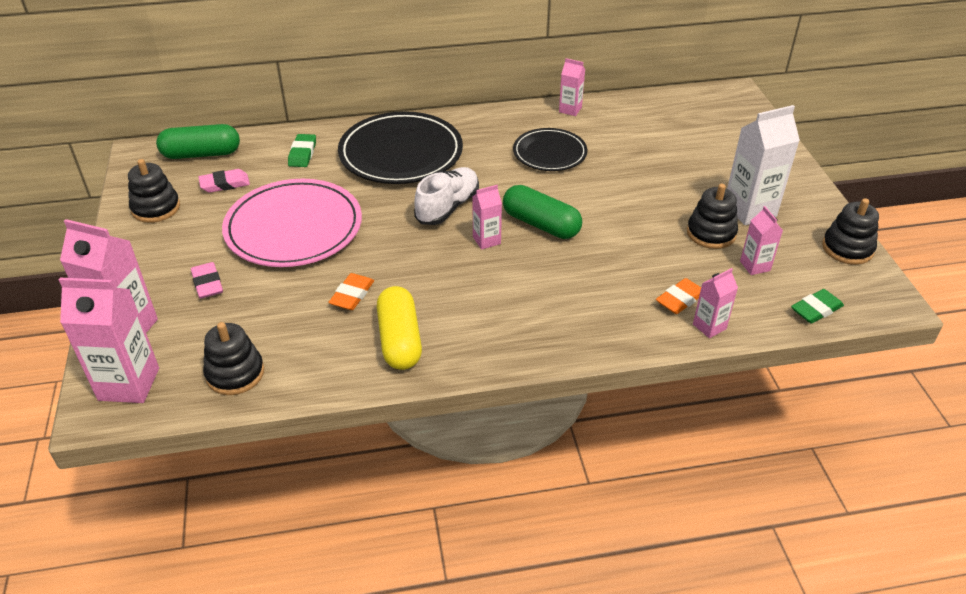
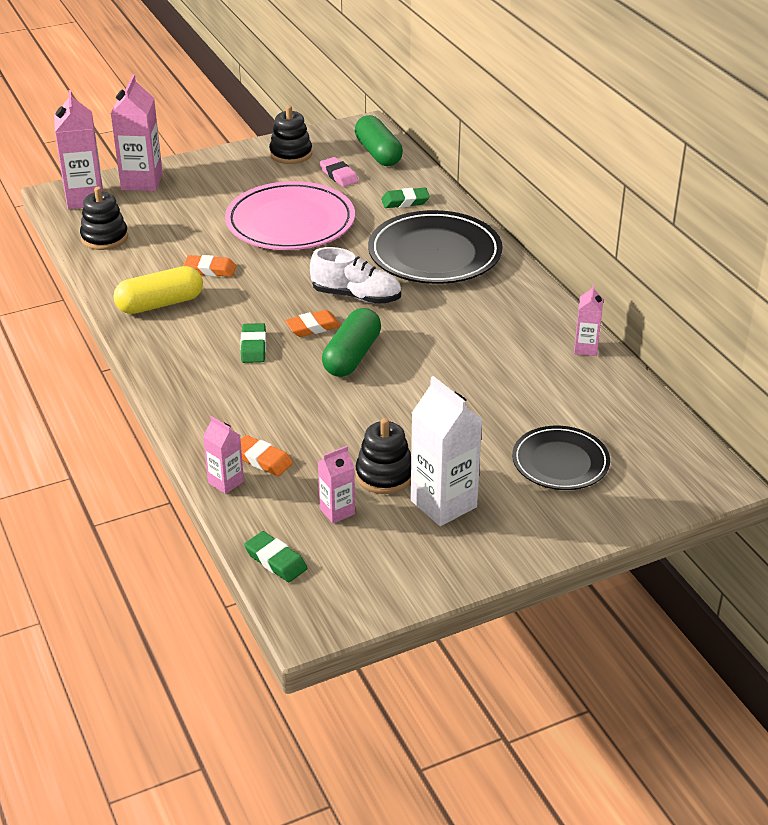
camera: 75 degrees right, 5 degrees down
pink eraser [191,262,223,299] -> none
pink carton [472,185,502,250] -> orange eraser [285,310,341,337]
black plate [513,128,587,171] -> black plate moved to [512,426,610,490]
black stacking toy [822,198,879,265] -> none
none -> green eraser [241,323,266,363]

